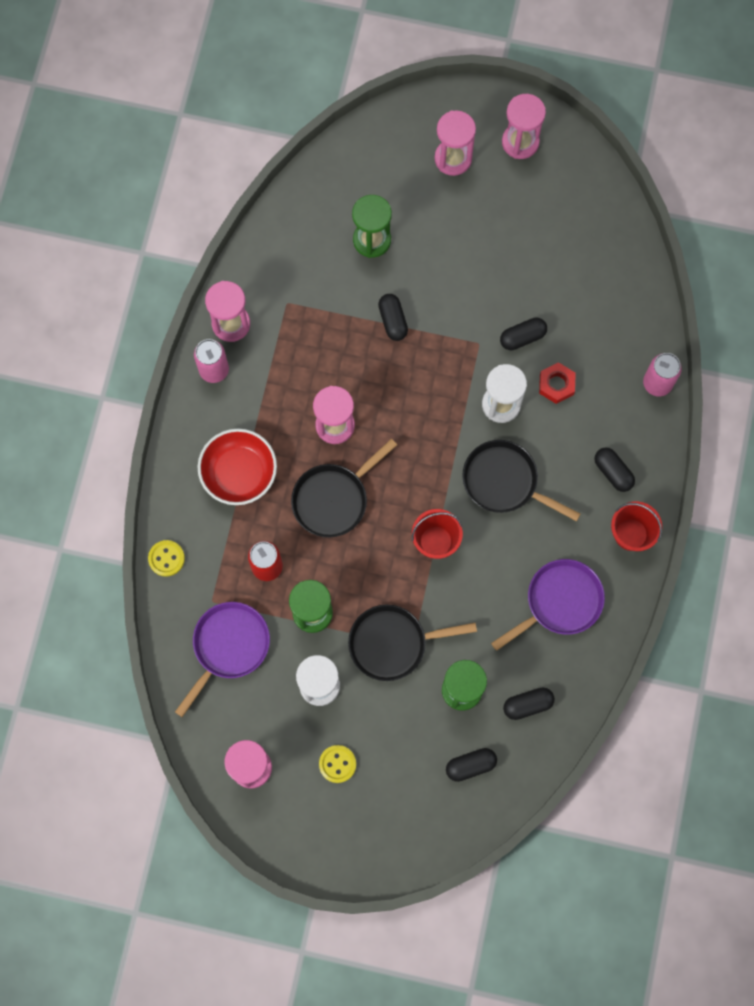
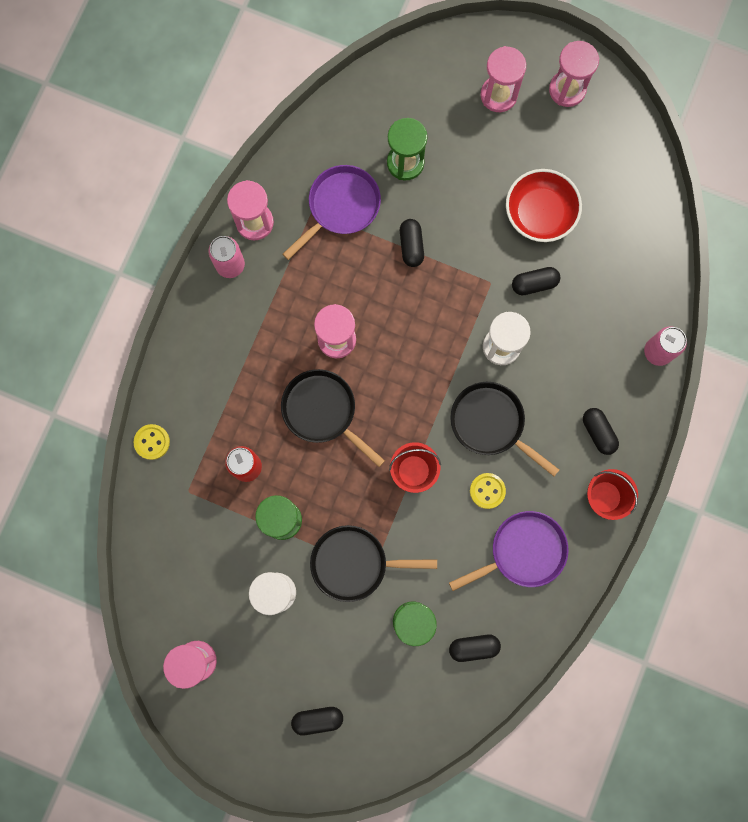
camera: 10 degrees right, 5 degrees up
purple pan [175,602,270,717] -> purple pan moved to [282,165,381,260]
red bowl [198,429,277,505] -> red bowl moved to [506,169,582,242]
black pan [291,439,397,537] -> black pan turned 75 degrees clockwise [281,369,385,467]
yellow button [319,745,356,783] -> yellow button moved to [470,473,506,509]
black capsule [446,748,497,782] -> black capsule moved to [291,707,343,735]
red nut [539,362,576,404] -> none

